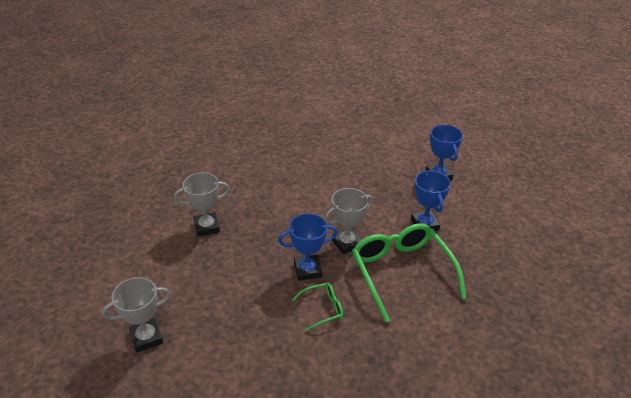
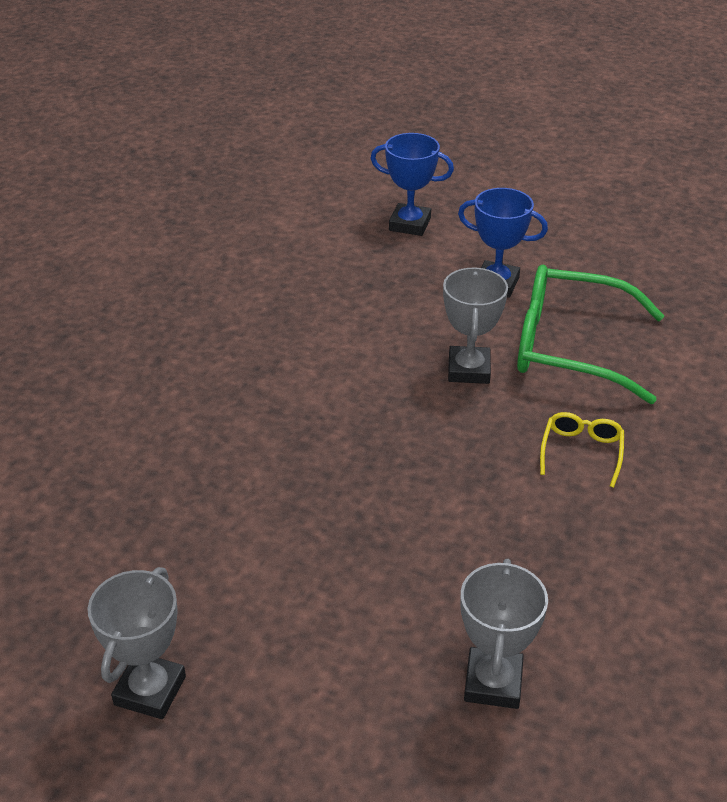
camera: 55 degrees left, 0 degrees up
grey trophy [174,172,230,236] -> grey trophy moved to [87,567,186,719]
blue trophy [278,213,338,281] -> none
green glasses [292,283,343,331] -> yellow glasses [540,412,624,488]

